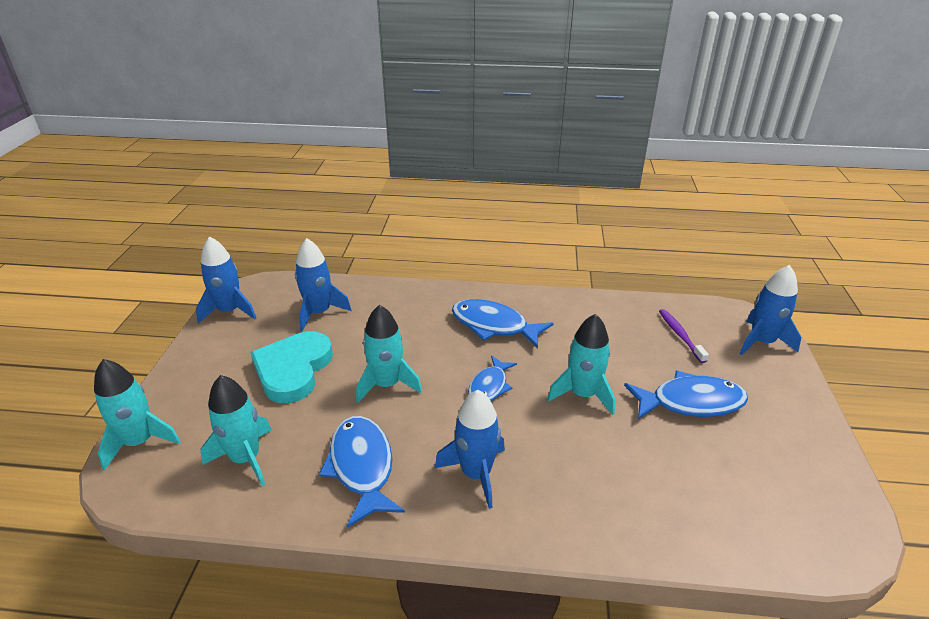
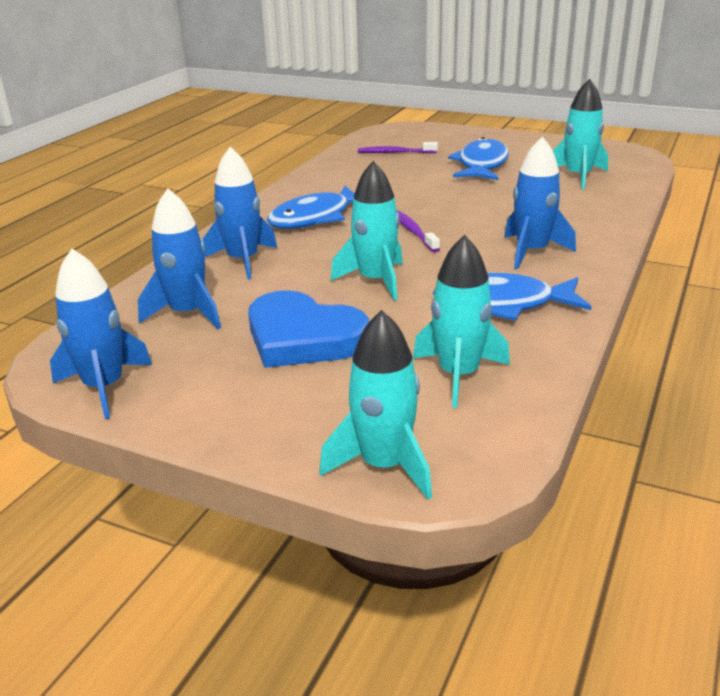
camera: 70 degrees left, 5 degrees down
turquoise heart [250,331,333,403] -> blue heart [248,290,369,368]
blue fish [468,355,517,401] -> purple toothbrush [396,210,440,252]
turquoise rocket [547,314,615,415] -> turquoise rocket moved to [553,79,608,189]
blue rocket [740,265,801,355] -> blue rocket moved to [203,147,277,280]

